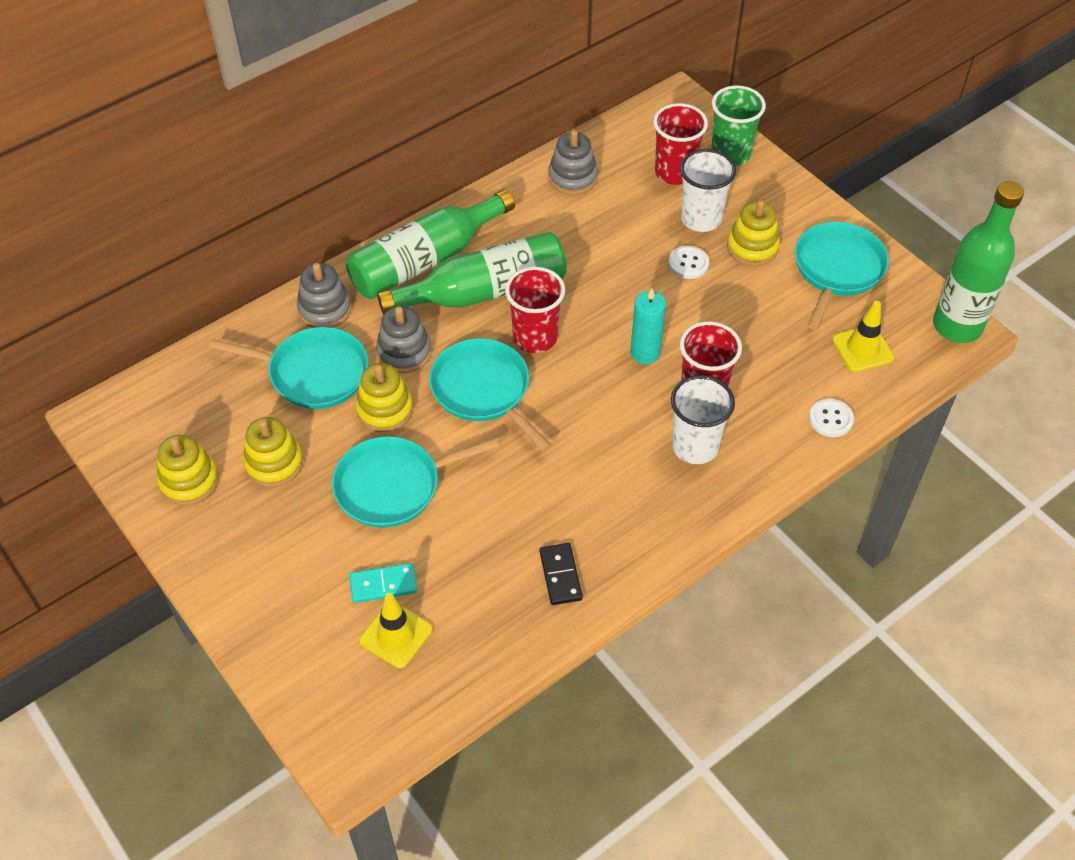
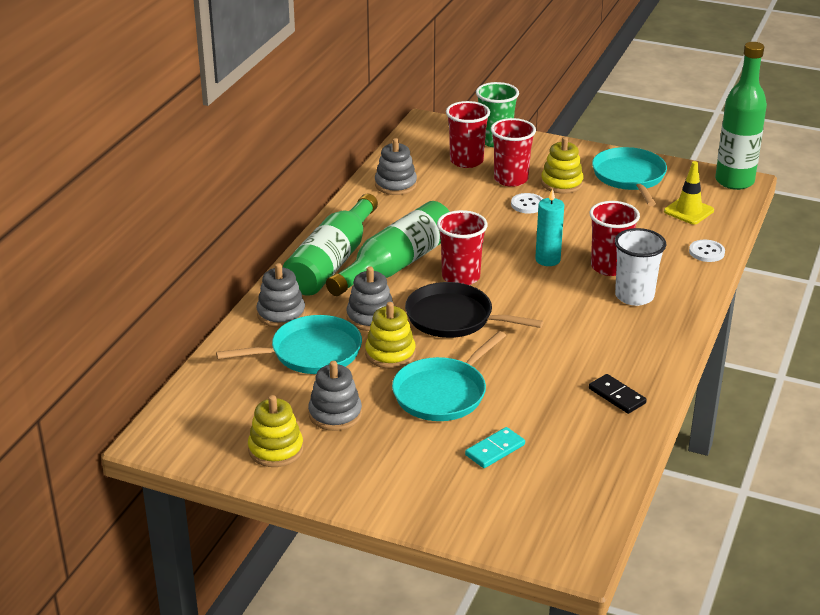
camera: 30 degrees left, 20 degrees down
yellow stacking toy [243,417,303,487] -> grey stacking toy [308,361,362,431]
yellow traffic cone [359,593,433,668] -> none
turquoise pan [429,338,552,452] -> black pan [405,282,543,338]
white cup [680,149,736,232] -> red cup [491,118,536,187]

